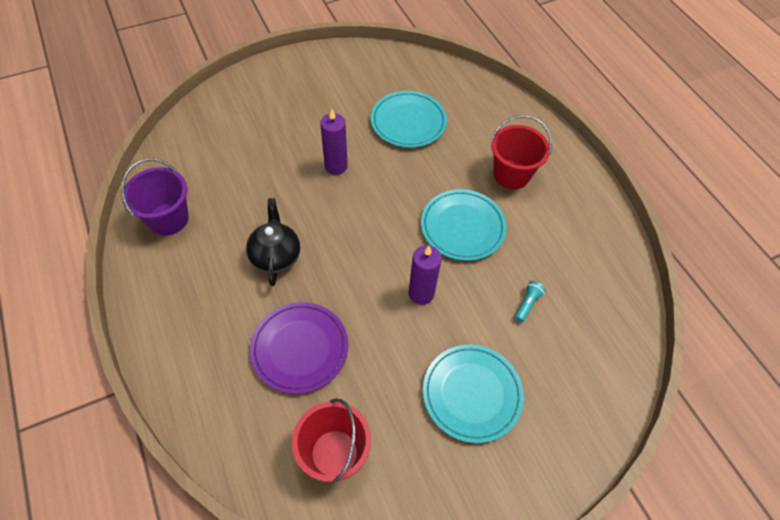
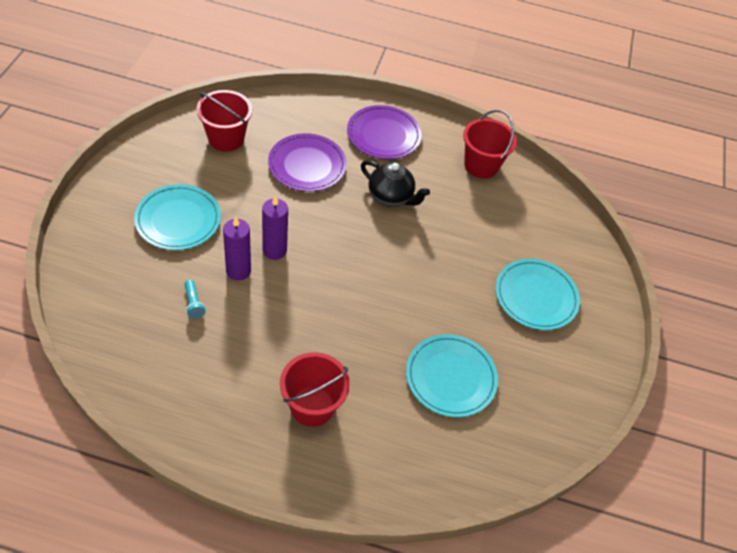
camera: 125 degrees right, 5 degrees down
purple bucket [121,159,189,235] -> red bucket [463,110,517,179]
purple candle [320,109,348,175] -> purple candle moved to [223,216,251,281]
turquoise plate [421,189,507,261] -> turquoise plate moved to [495,259,580,330]
none -> purple plate [347,105,422,159]

